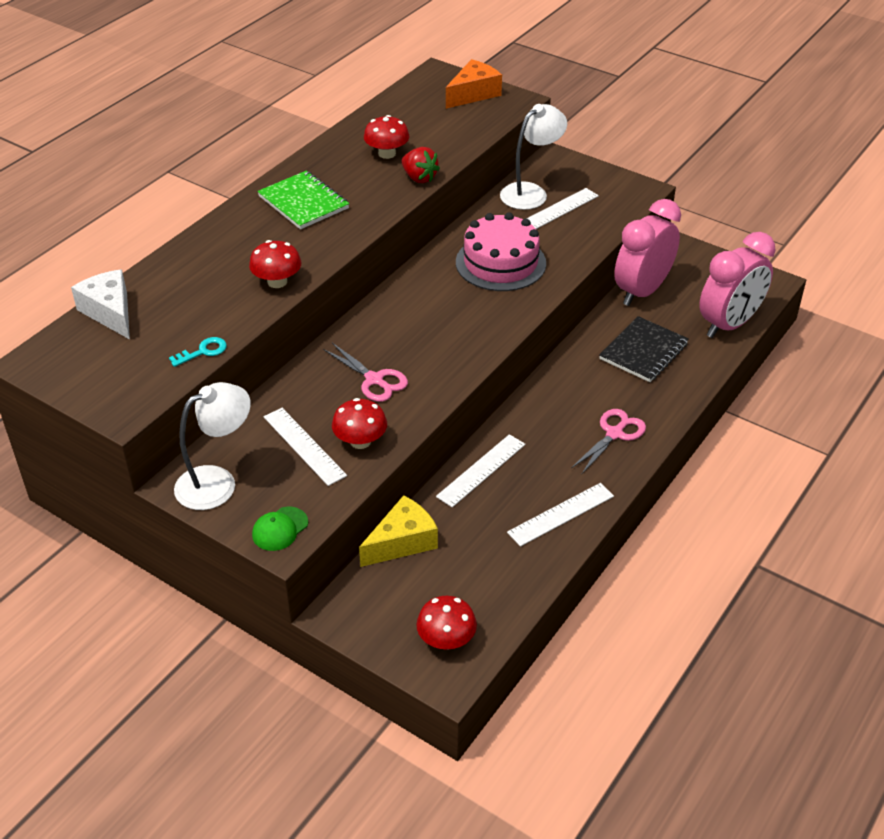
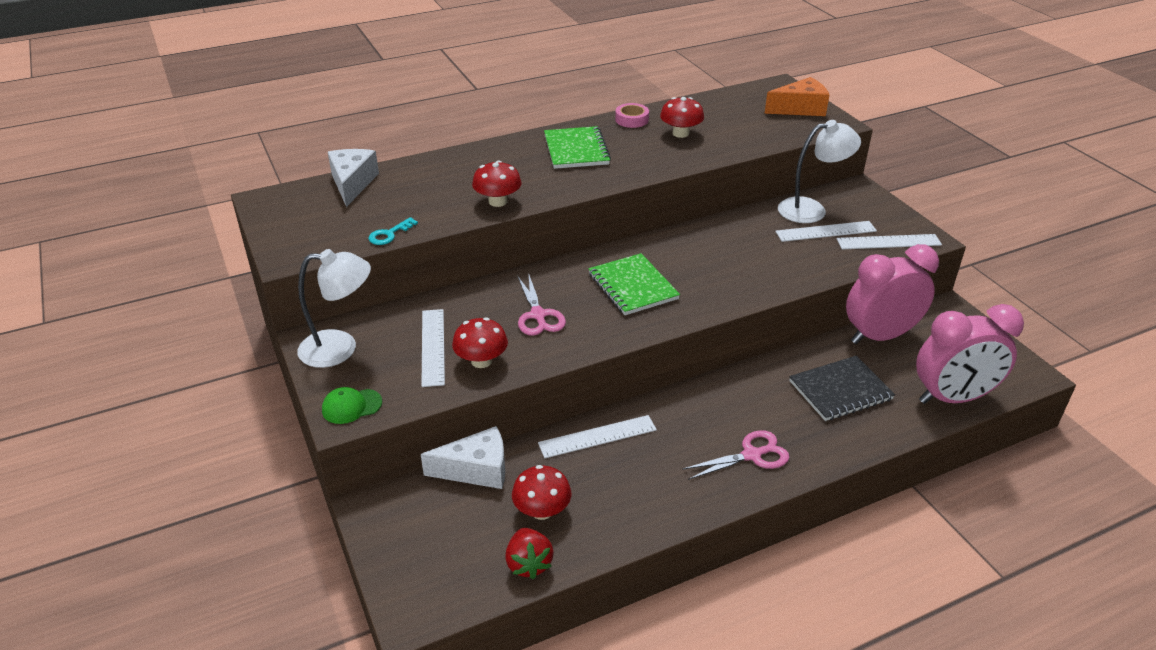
camera: 30 degrees right, 5 degrees down
turquoise key [169,337,227,367] -> turquoise key turned 135 degrees clockwise [368,217,418,245]
yellow cheese [359,495,438,567] -> white cheese [421,426,505,489]
red strawberry [402,147,440,183] -> red strawberry moved to [505,528,554,579]
red mushroom [416,596,477,650] -> red mushroom moved to [512,465,571,520]
pink cake [456,212,546,291] -> none
white ruler [507,483,614,547] -> white ruler moved to [836,234,942,250]
none -> green notebook [588,253,680,315]
none -> pink tape [615,103,649,128]

